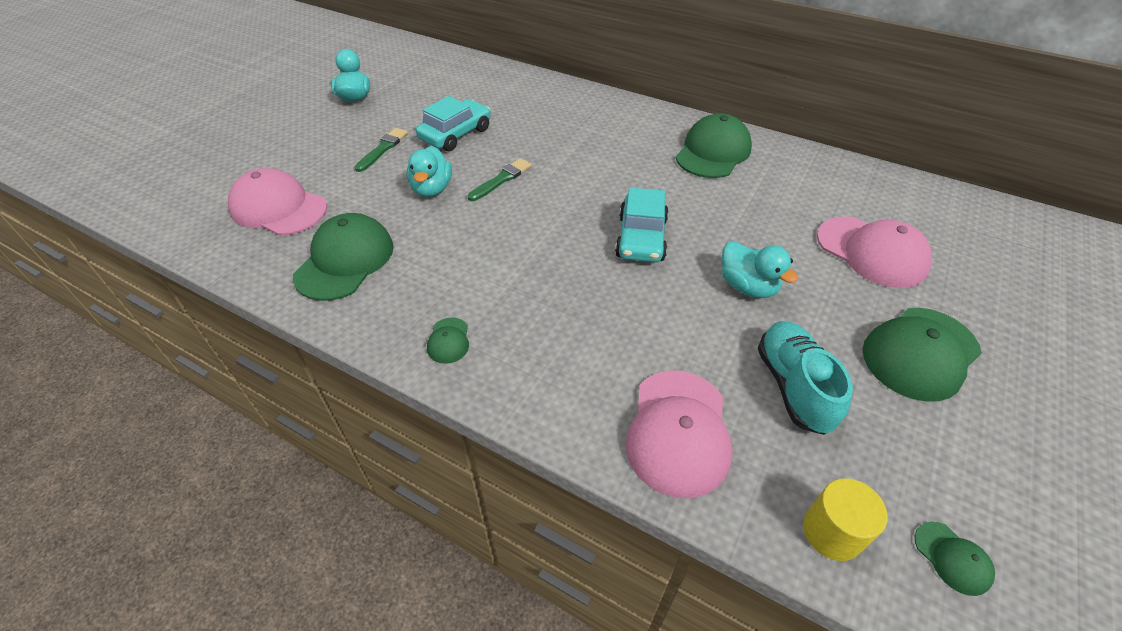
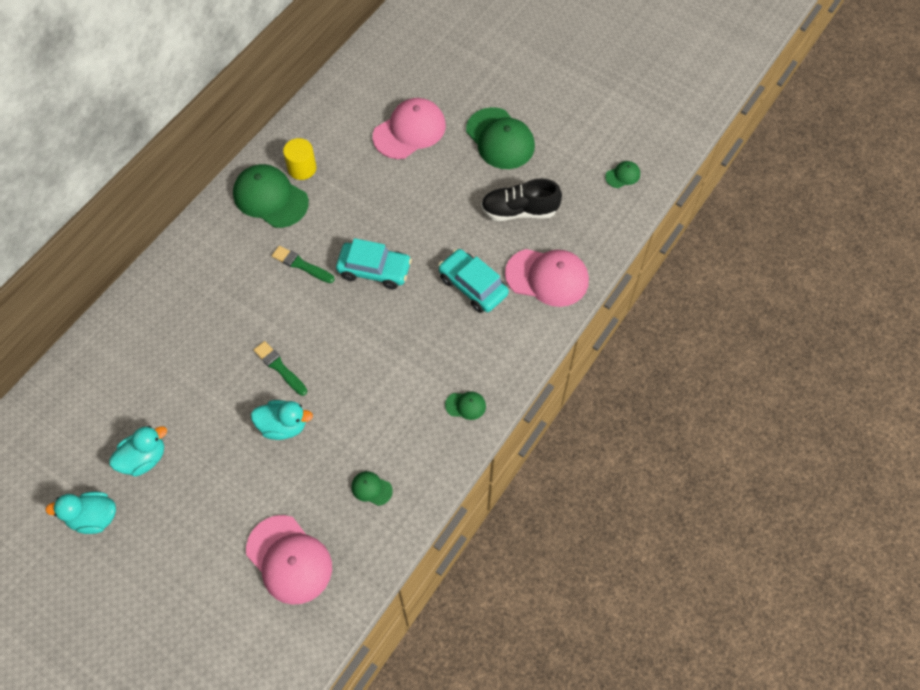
camera: 85 degrees left, 15 degrees up
pink cap [228,168,327,236] -> pink cap turned 75 degrees counterclockwise [246,515,332,605]
green cap [293,213,394,301] -> green cap [351,471,393,506], size x0.46
green brush [355,128,408,172] -> green brush moved to [272,246,335,283]
turquoise car [416,96,491,151] -> turquoise car moved to [438,249,509,313]
turquoise duck [722,241,798,298] -> turquoise duck moved to [109,426,167,477]
turquoise shoe [758,321,853,435] -> black shoe [481,179,562,221]
yellow cylinder [803,478,888,561] -> yellow cylinder moved to [283,138,317,180]

